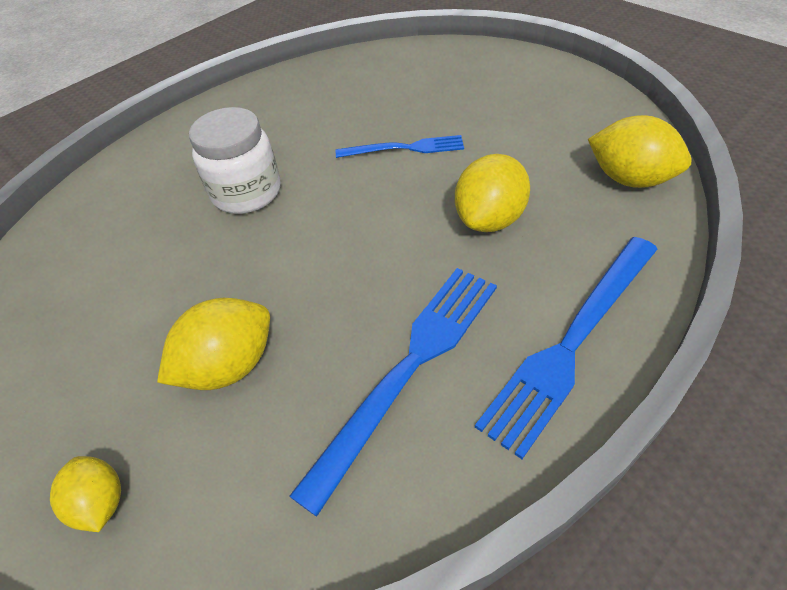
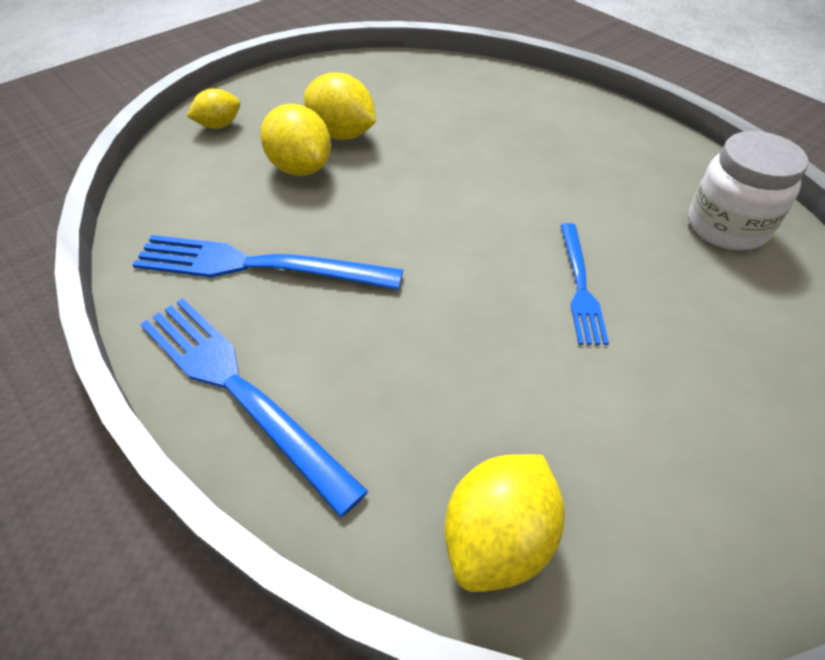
camera: 90 degrees right, 0 degrees up
white jar [189,107,281,214] -> white jar moved to [688,131,809,250]
blue fork [289,268,497,516] -> blue fork turned 150 degrees clockwise [132,235,403,290]
yellow lemon [455,154,530,232] -> yellow lemon moved to [304,72,376,140]

